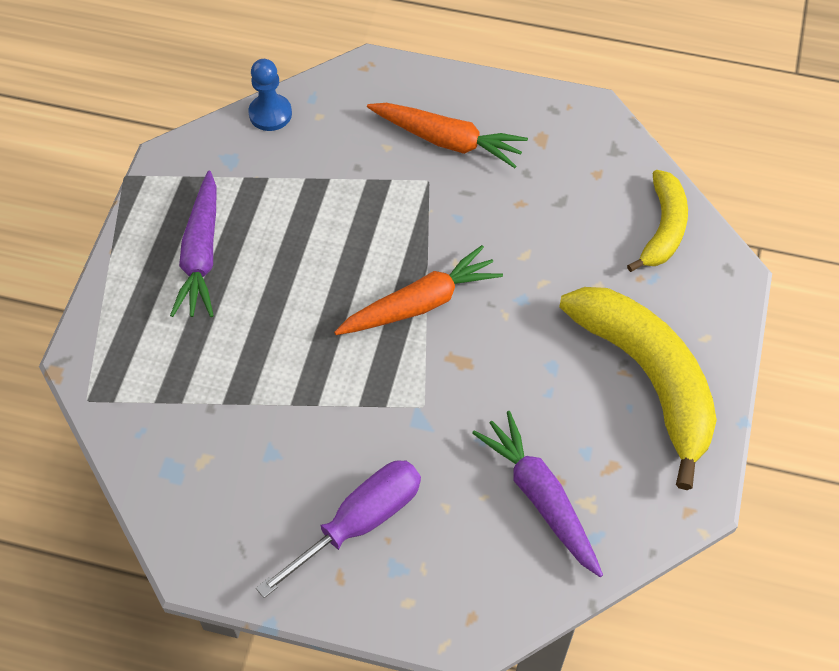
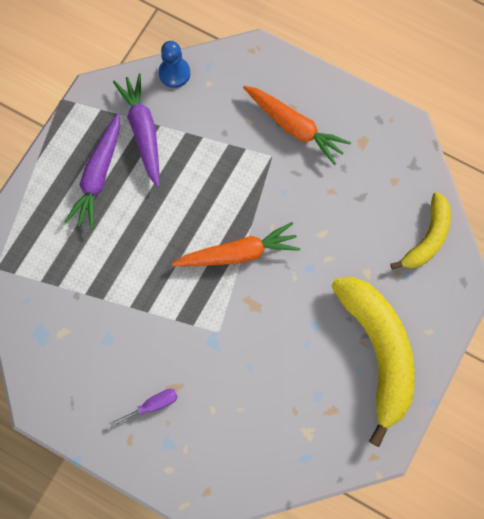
camera: 15 degrees right, 15 degrees up
purple screwdriver [256,460,421,598] -> purple screwdriver [110,389,178,427], size x0.54
purple carrot [472,411,603,577] -> purple carrot moved to [113,73,160,187]

